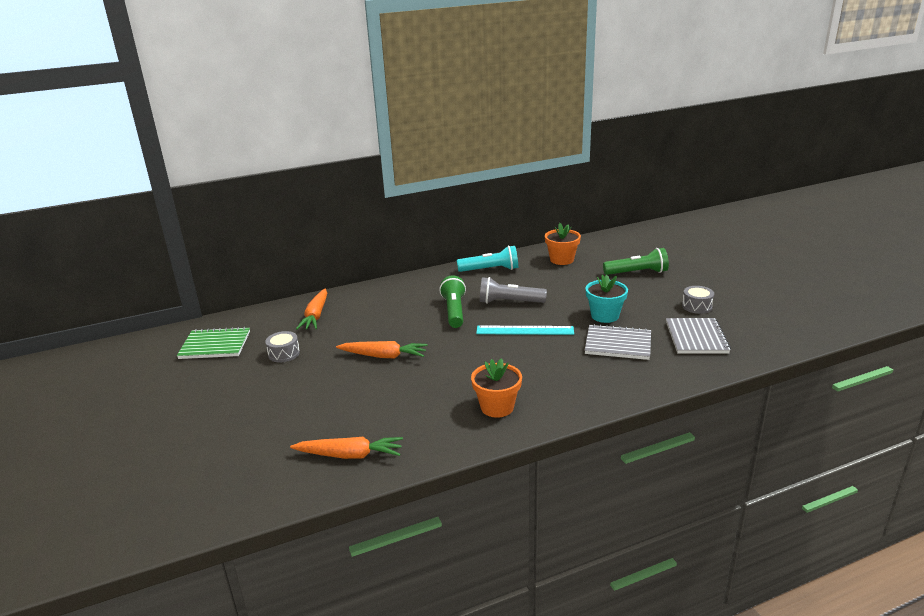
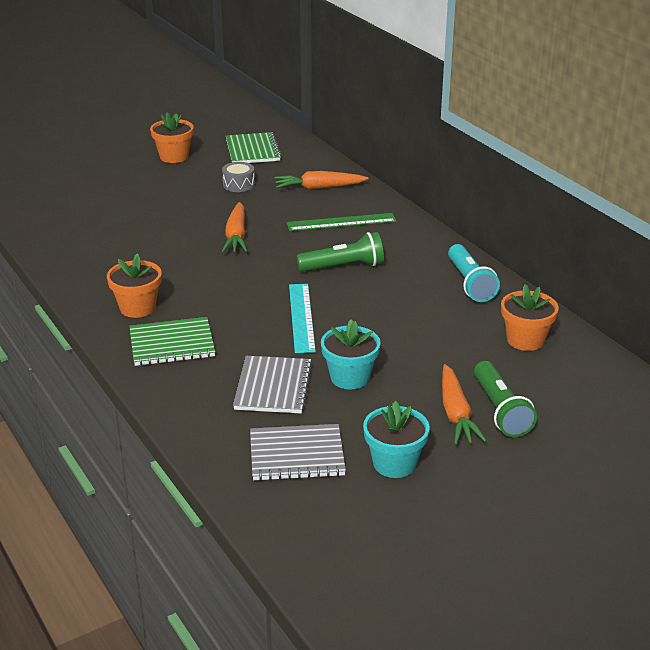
camera: 80 degrees right, 5 degrees up
orange carrot [290,437,403,459] -> orange carrot moved to [442,364,487,444]
grey flashlight [480,277,547,304] -> none
grey drum [682,286,714,314] -> turquoise flower pot [363,401,430,478]
none -> green notebook [129,317,215,366]
none -> orange flower pot [150,112,194,163]
none -> green ruler [287,213,396,231]

